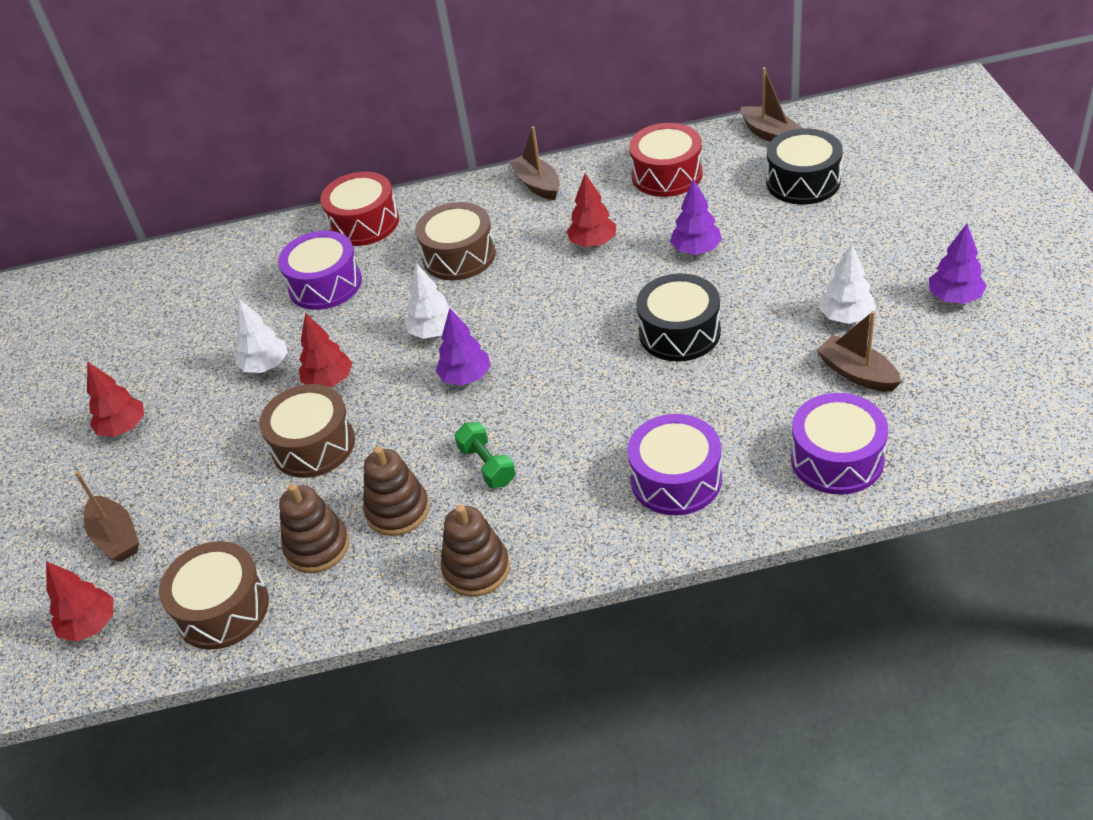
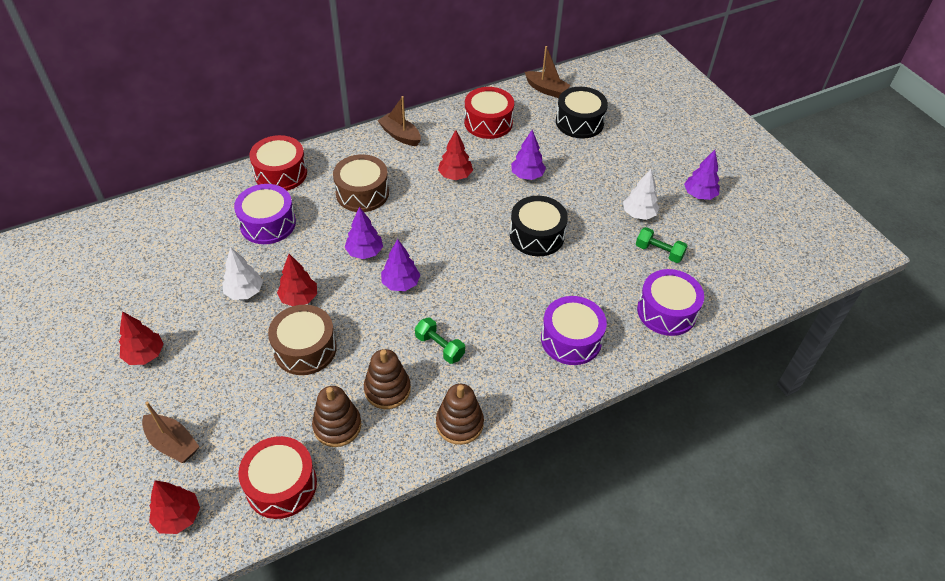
camera: 25 degrees left, 5 degrees up
brown drum [159,541,269,650] -> red drum [238,436,317,519]
white tree [405,263,457,339] -> purple tree [345,207,383,259]
brown boat [816,311,901,392] -> green dumbbell [636,227,687,263]

